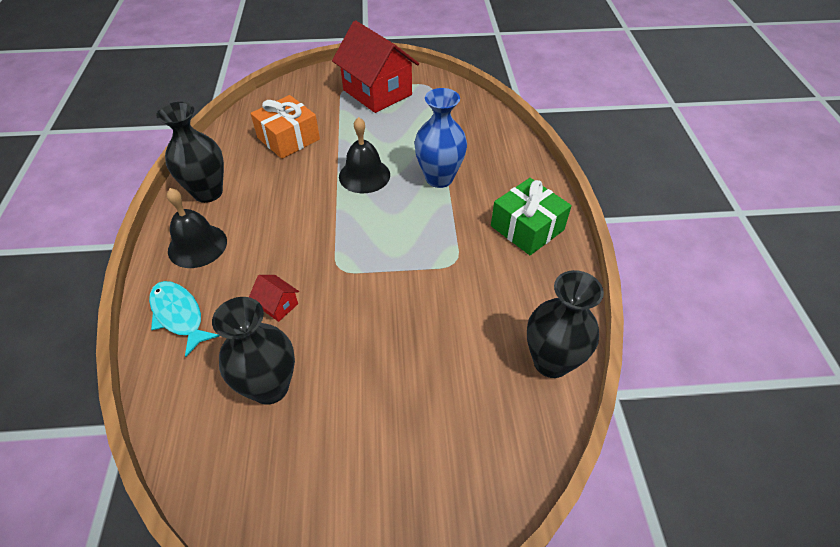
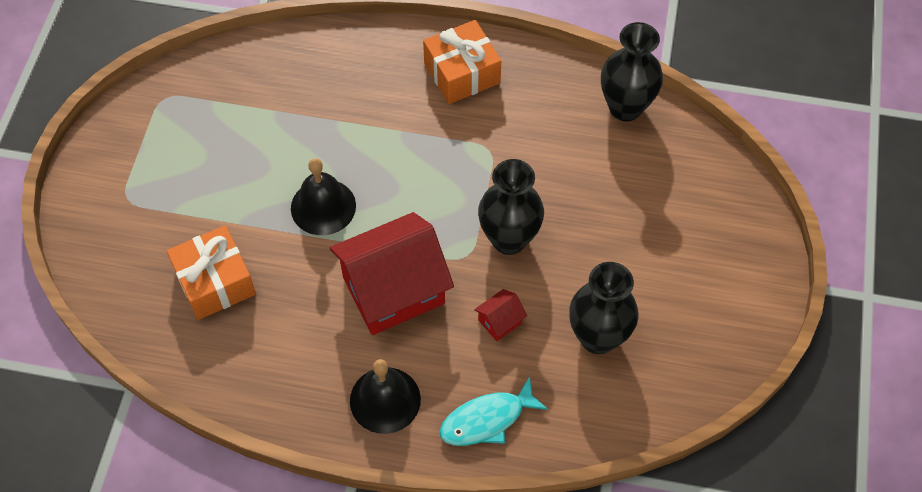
camera: 75 degrees left, 10 degrees up
black vase [157,102,224,203] -> black vase moved to [478,159,544,255]
red house [332,20,419,113] -> red house moved to [330,212,454,335]
blue vase [414,88,467,188] -> none
green gift [491,178,572,255] -> orange gift [423,20,501,104]

